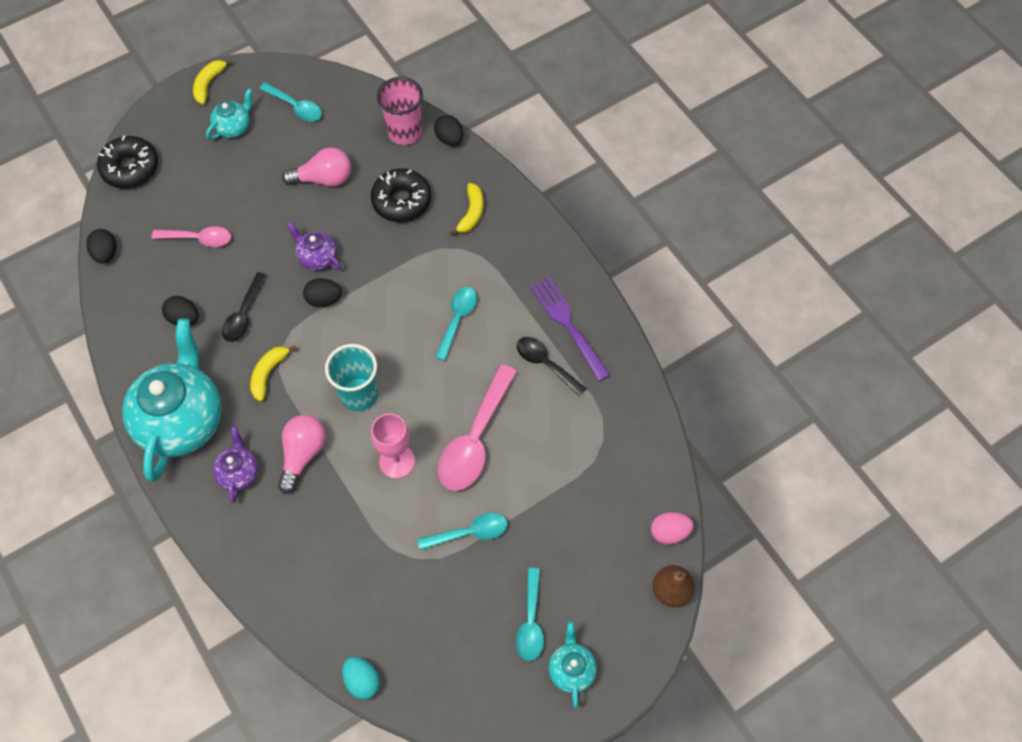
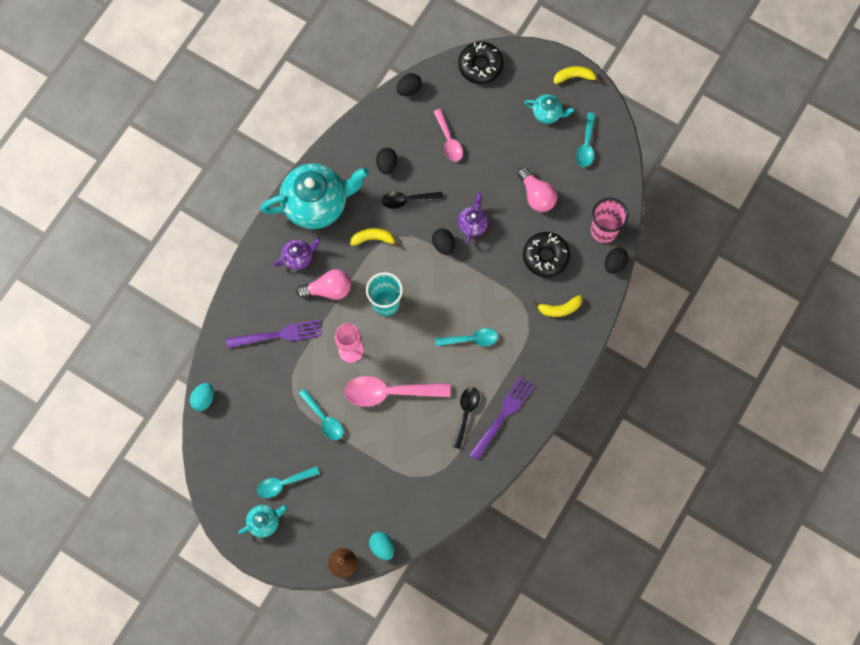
camera: 65 degrees right, 10 degrees up
pink egg [651,512,694,545] -> turquoise egg [369,532,394,560]
none -> purple fork [226,320,321,349]

